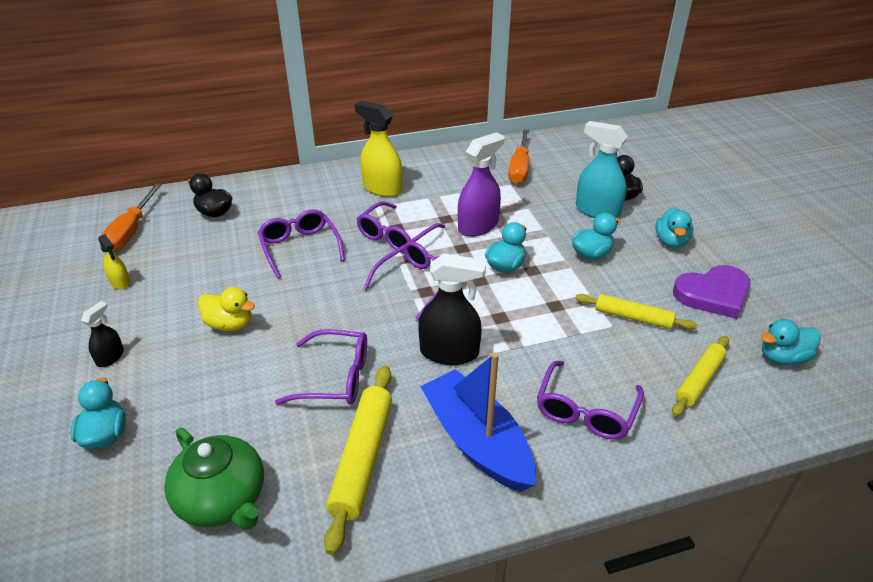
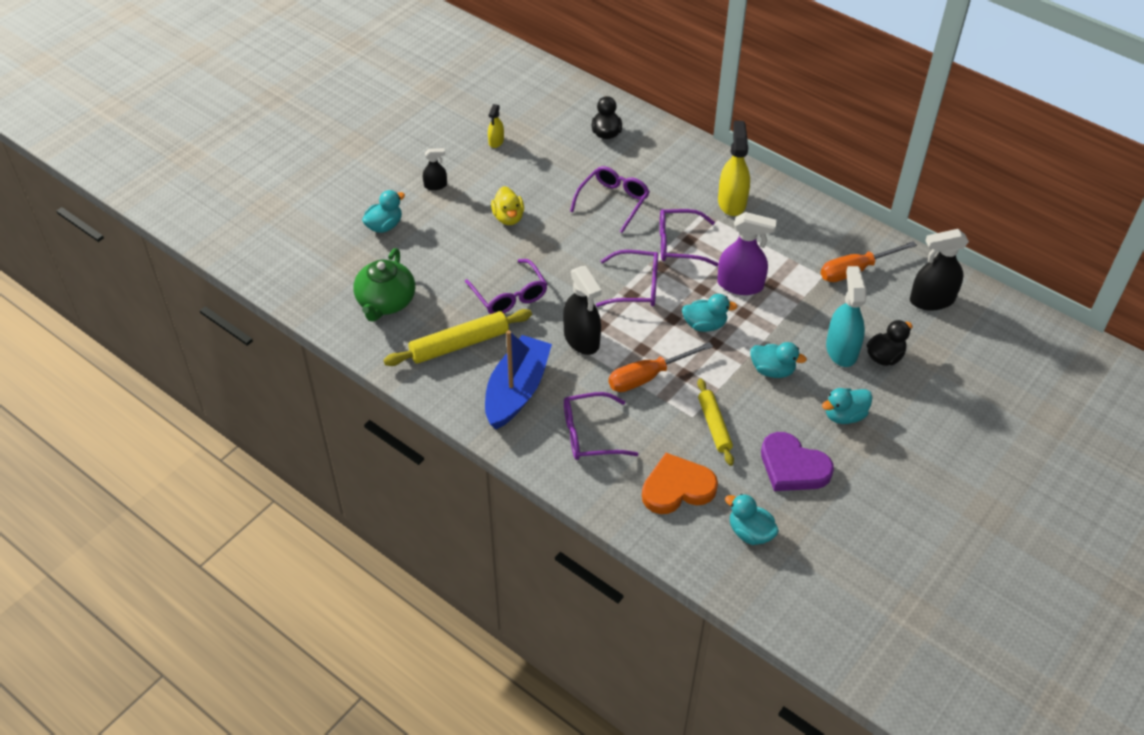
camera: 55 degrees right, 10 degrees up
orange screwdriver [101,184,162,252] -> orange screwdriver moved to [609,342,713,392]
yellow rolling pin [672,336,729,417] -> orange heart [642,453,718,514]
none -> black spray bottle [910,229,969,311]

